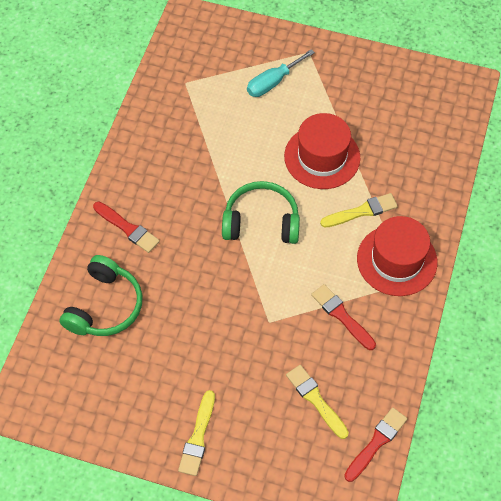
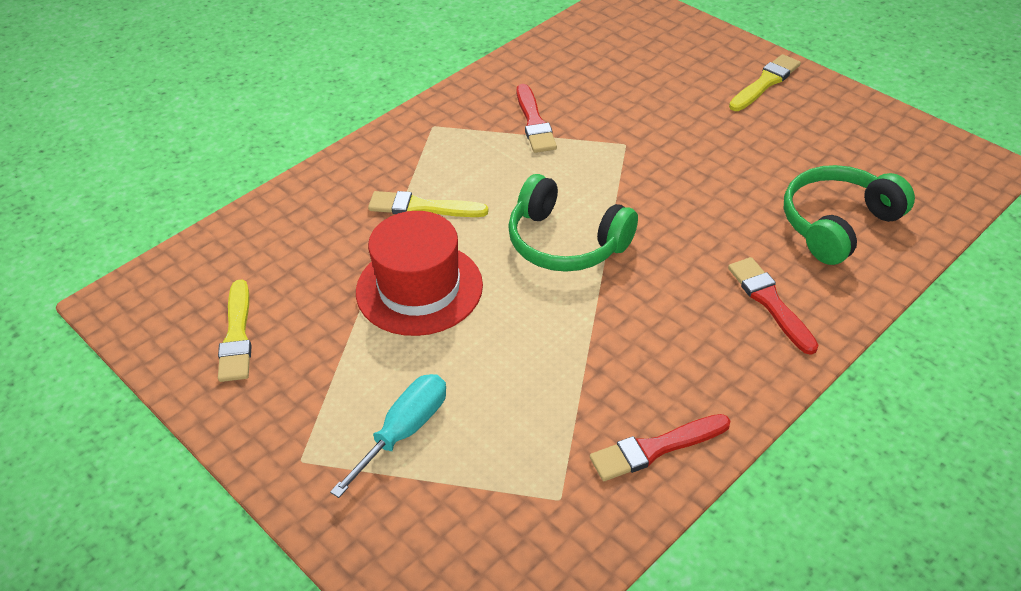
camera: 150 degrees left, 15 degrees down
turquoise screwdriver [247,49,315,97] -> turquoise screwdriver turned 45 degrees counterclockwise [330,374,446,498]
yellow brush [286,365,349,439] -> yellow brush moved to [218,280,252,382]
red brush [344,408,407,482] -> red brush moved to [590,414,730,481]
red hat [357,216,437,296] -> none

